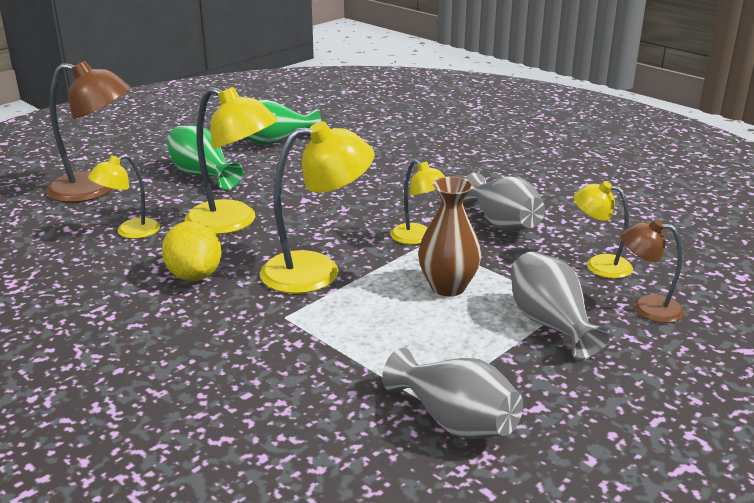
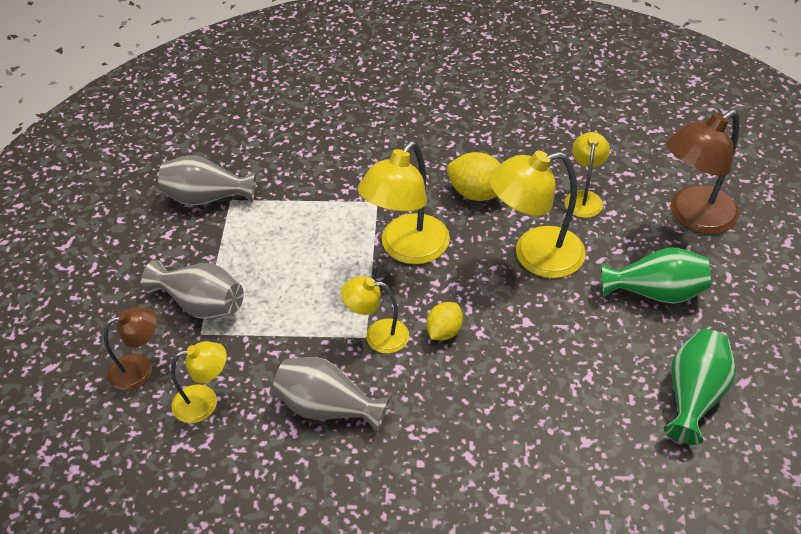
camera: 140 degrees right, 20 degrees up
brown vase [418,177,482,296] -> none
none -> yellow lemon [426,302,463,340]

